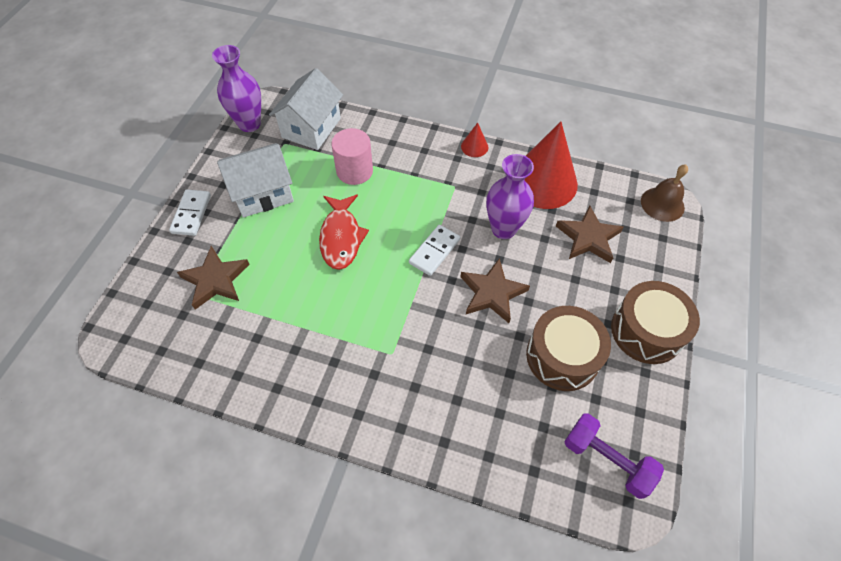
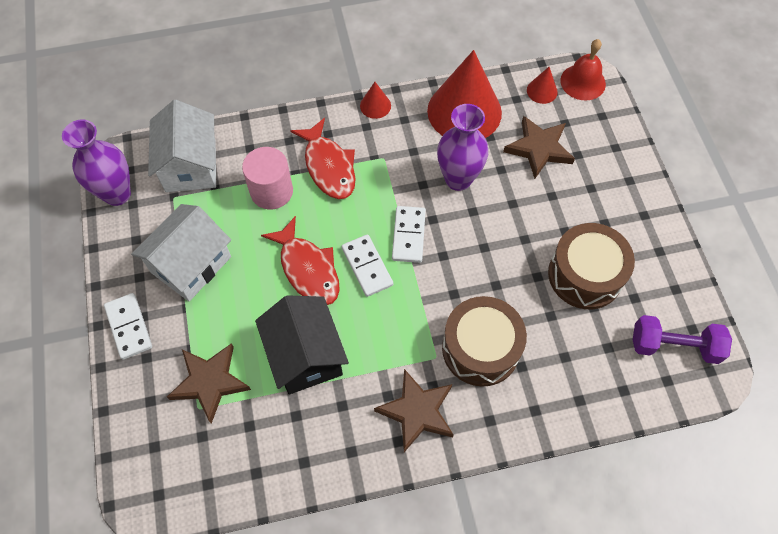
camera: 30 degrees left, 5 degrees up
brown star [461,258,530,323] -> brown star moved to [374,369,454,452]
brown drum [611,281,700,364] -> brown drum moved to [442,296,527,387]
brown bell [641,165,688,222] -> red bell [560,39,606,101]
none -> black house [255,295,349,395]
none -> red fish [290,118,355,199]
none -> white domino [342,234,393,297]
none -> red cone [527,67,558,104]

